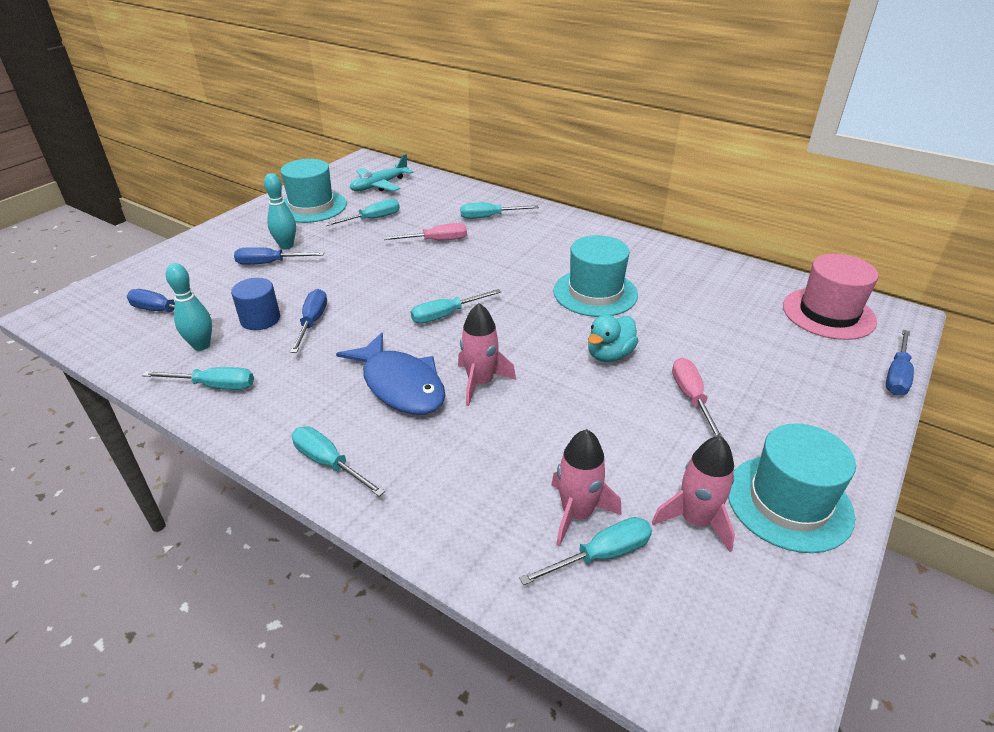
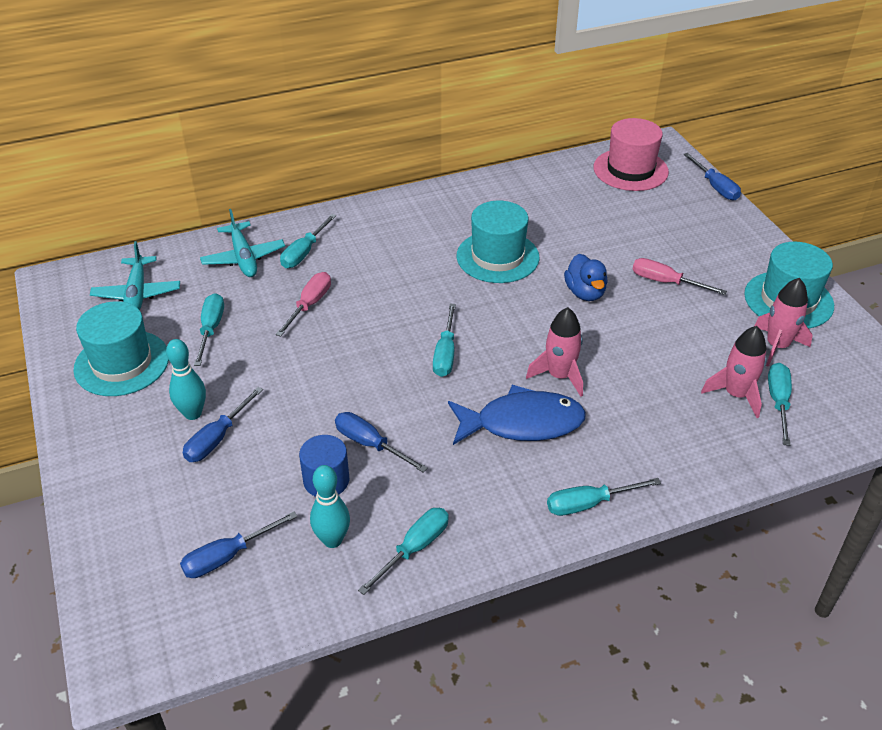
camera: 55 degrees left, 5 degrees up
turquoise duck [588,315,638,362] -> blue duck [564,254,608,301]
none -> turquoise plane [200,209,285,277]

